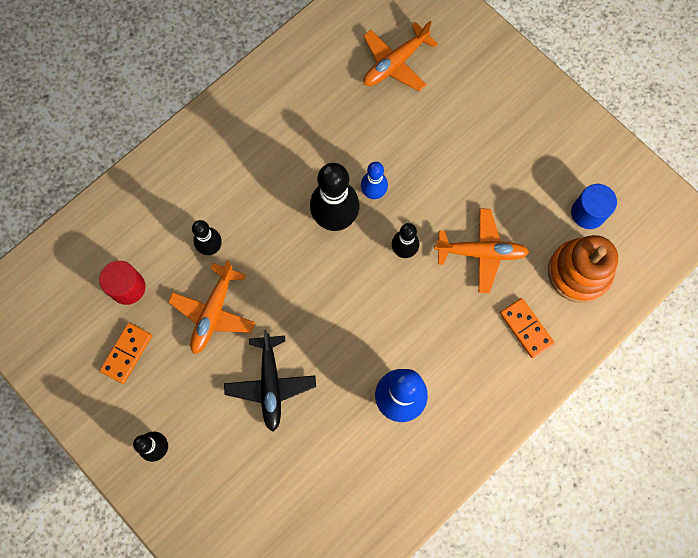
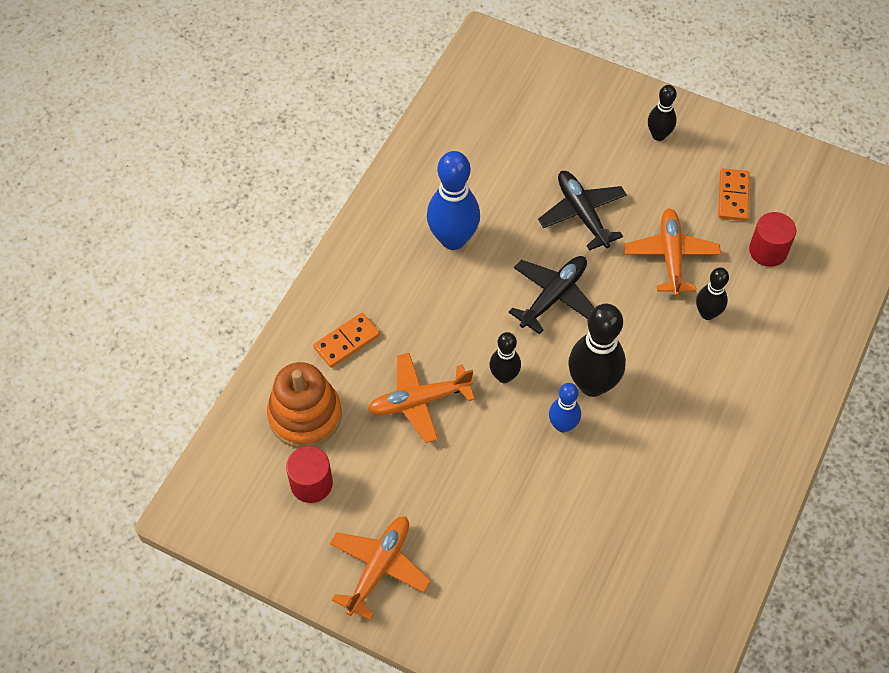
camera: 160 degrees right, 15 degrees down
orange plane [363,21,438,91] -> orange plane moved to [330,516,431,620]
orange domino [500,298,554,358] -> orange domino turned 75 degrees counterclockwise [313,313,380,368]
blue cylinder [571,184,617,229] -> red cylinder [286,446,333,503]
none -> black plane [509,256,595,334]

